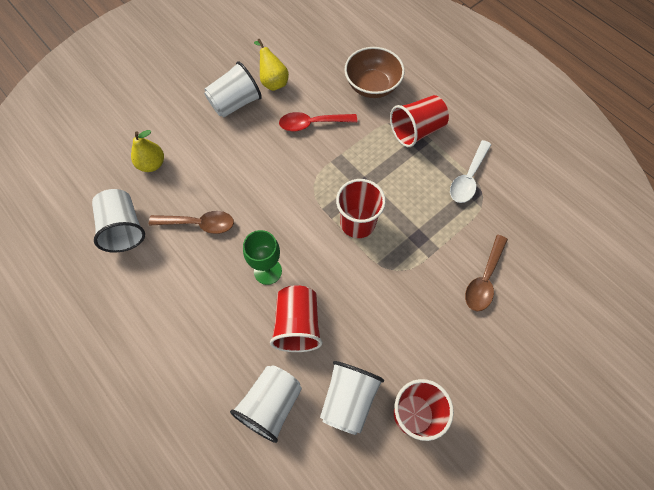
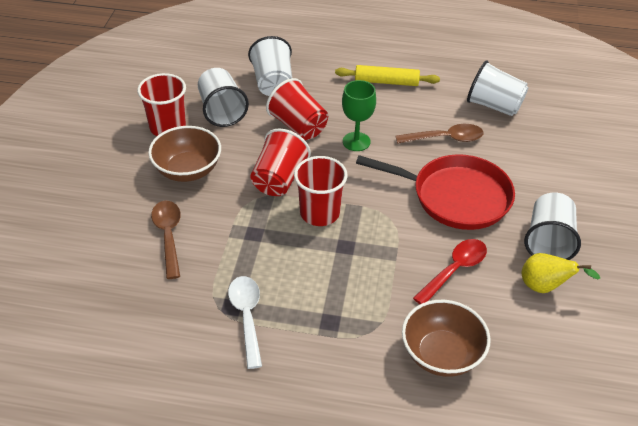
camera: 140 degrees right, 20 degrees down
yellow pear [131,130,164,172] -> none
brown spoon [149,211,234,234] -> brown spoon turned 150 degrees counterclockwise [396,124,484,144]
red cup [390,95,449,147] -> red cup moved to [250,129,311,196]
none -> brown bowl [148,126,221,182]
none -> yellow rolling pin [335,65,440,86]
none -> red pan [356,154,515,230]

